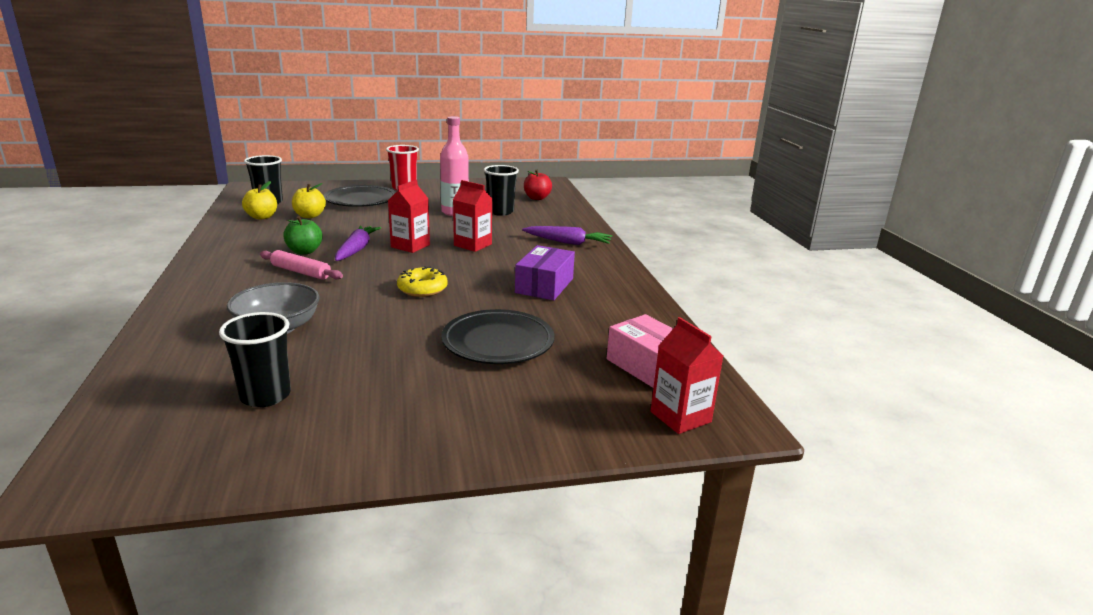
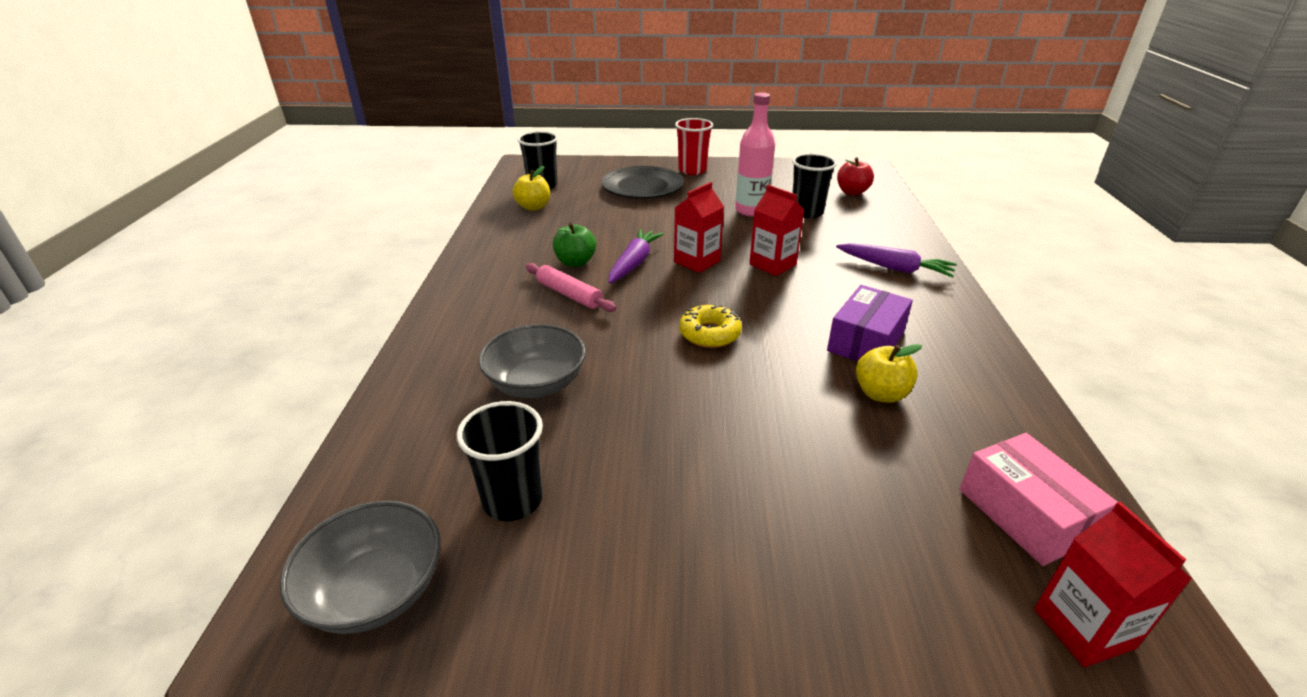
camera: 15 degrees right, 10 degrees up
yellow apple [292,183,326,218] -> yellow apple moved to [856,344,922,403]
black plate [441,309,555,364] -> none
none -> grey bowl [280,501,441,634]

